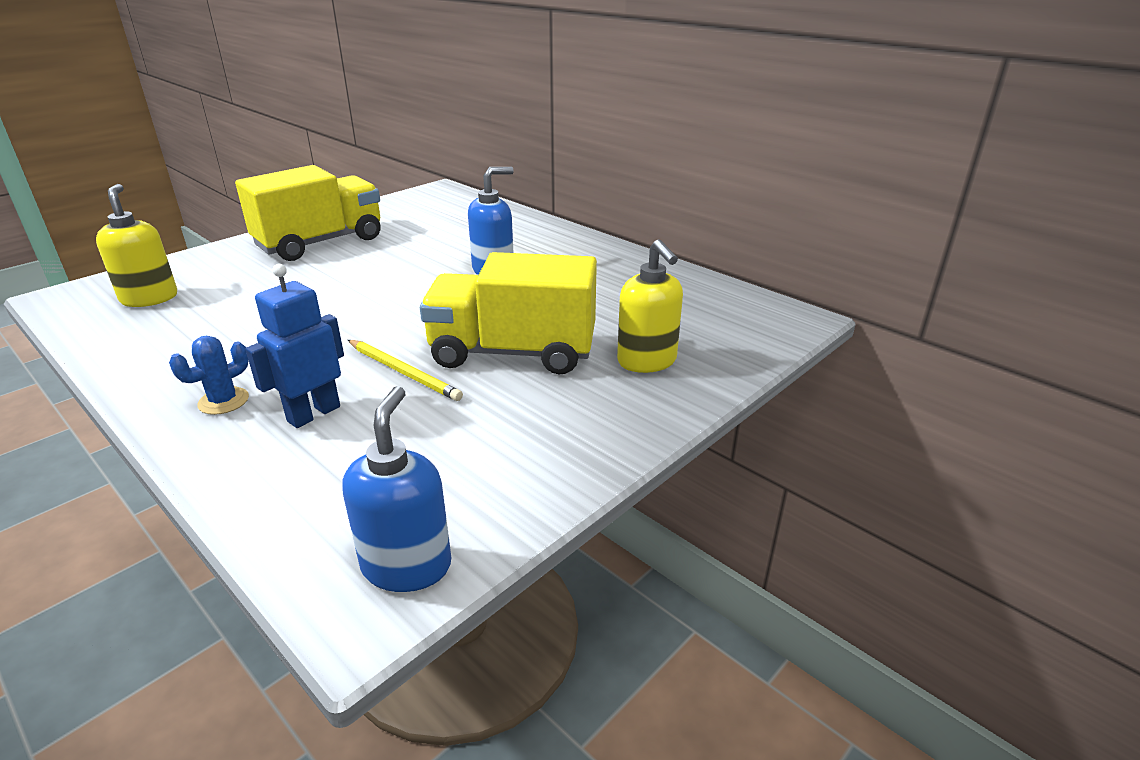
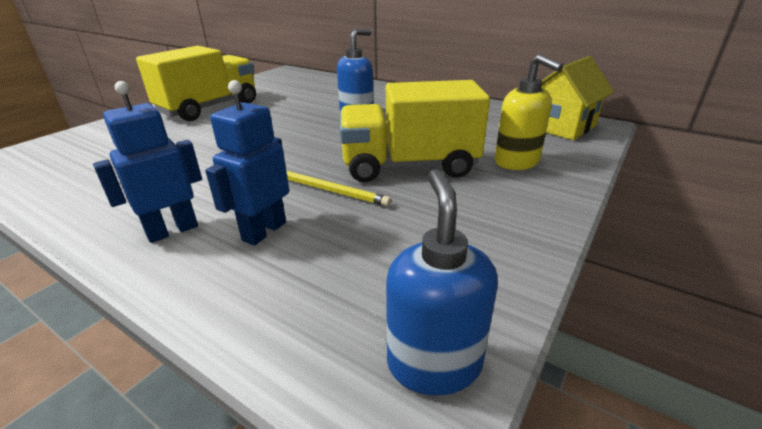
camera: 10 degrees left, 0 degrees up
yellow soap dispenser [96,184,177,307] -> none
blue cactus [169,336,249,415] -> blue robot [93,81,202,243]
none -> yellow house [541,56,614,140]

